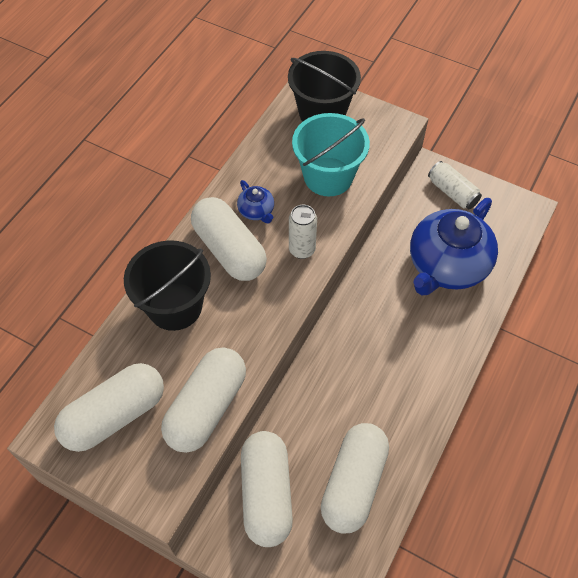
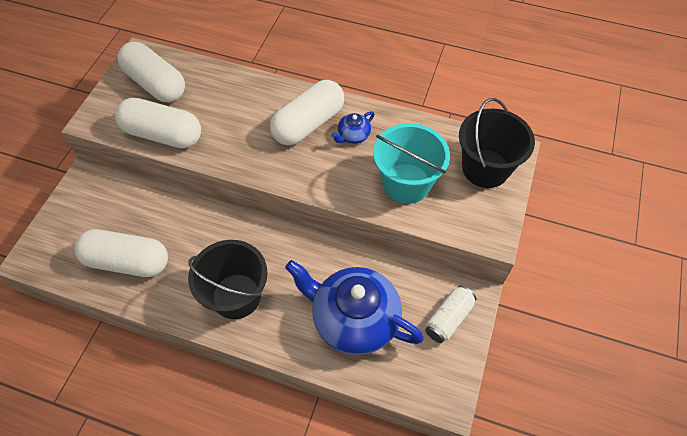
camera: 80 degrees right, 0 degrees up
black bucket [124,240,211,331] -> black bucket moved to [188,240,267,319]
white capsule [241,431,293,547] -> none
white can [289,205,317,259] -> none

